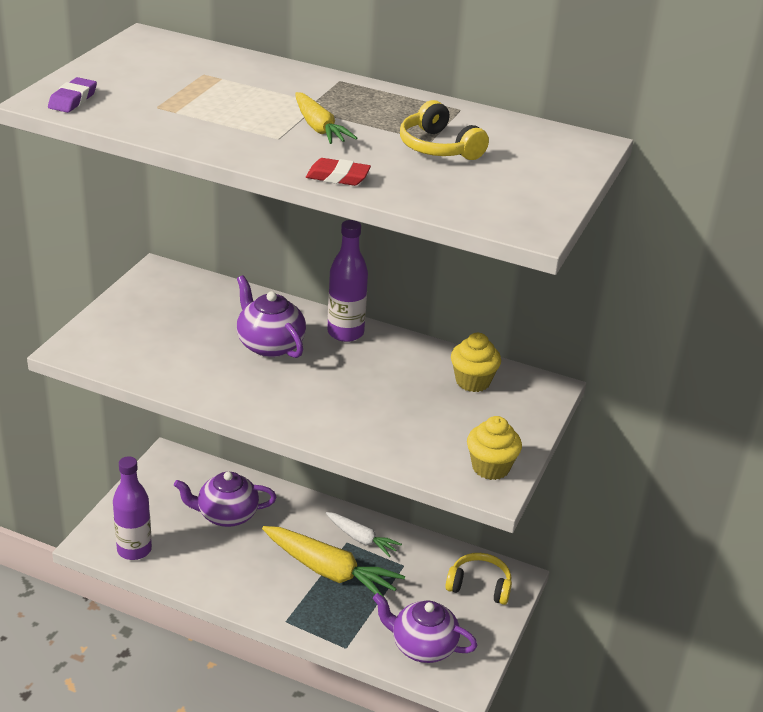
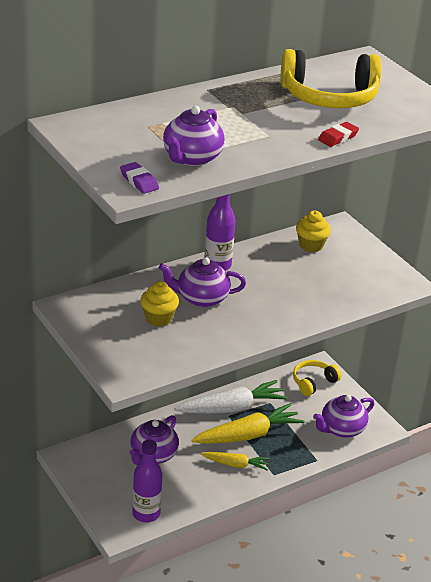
camera: 55 degrees left, 0 degrees up
yellow carrot [295,92,357,144] -> yellow carrot moved to [201,452,270,471]
white carrot [326,512,402,557] -> white carrot [174,380,288,414], size x1.76
yellow headphones [400,100,489,160] -> yellow headphones [280,49,382,108], size x1.78
yellow cupcake [467,416,522,480] -> yellow cupcake moved to [140,281,179,327]
none -> purple teapot [163,106,225,166]

